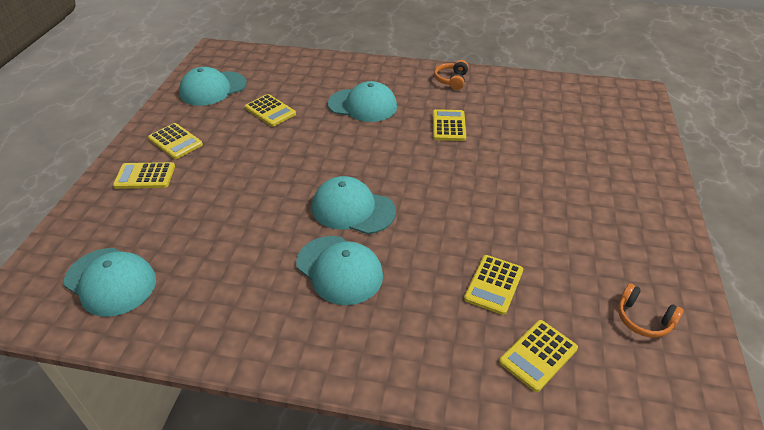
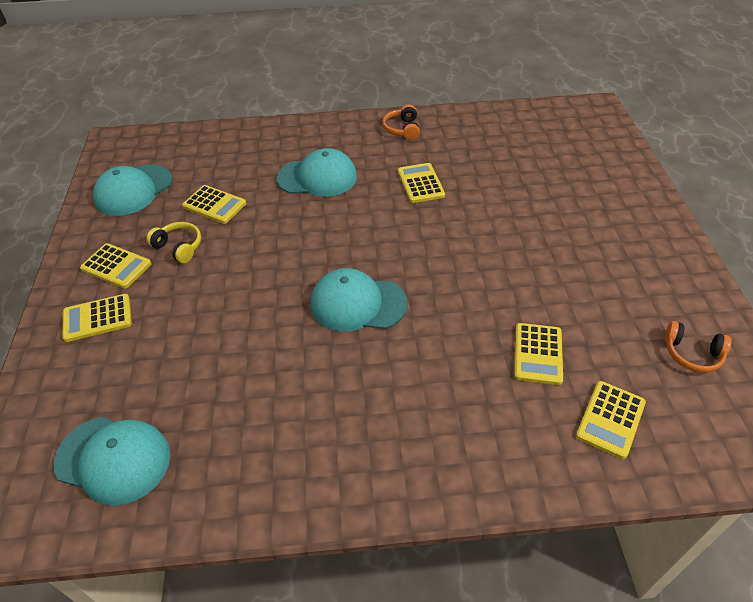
camera: 15 degrees left, 5 degrees up
turquoise cap [296,236,383,305] -> none
none -> yellow headphones [146,222,201,263]

